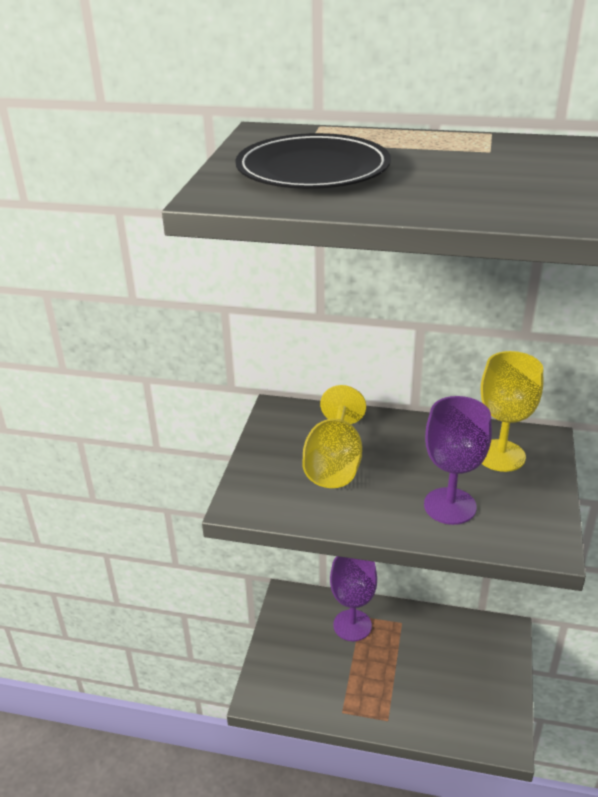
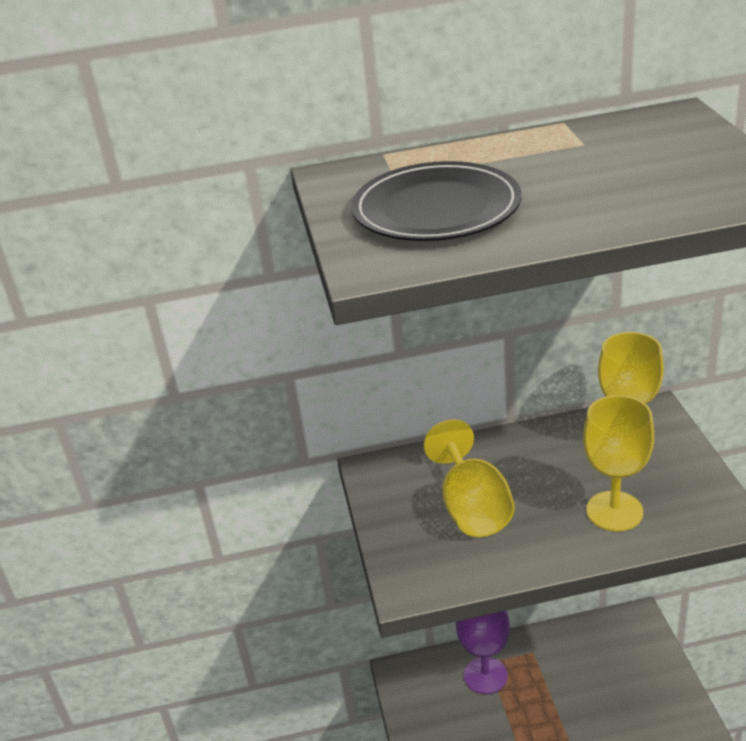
camera: 20 degrees left, 0 degrees up
purple goblet [424,396,492,525] -> yellow goblet [583,395,654,531]

